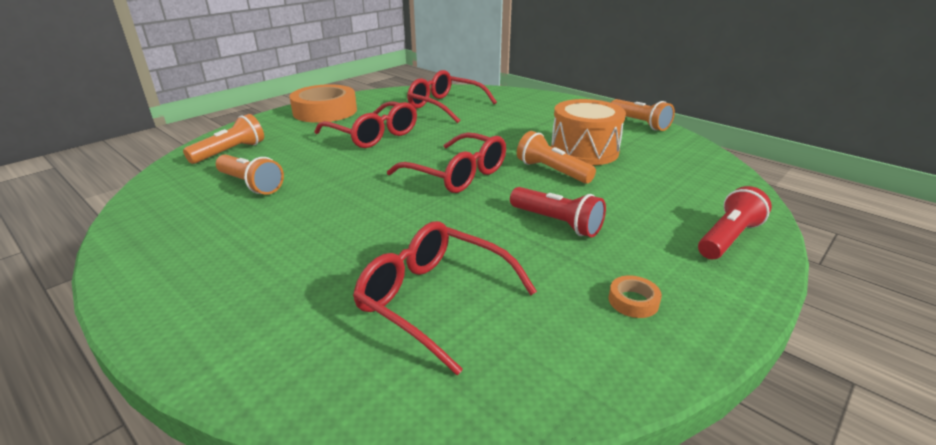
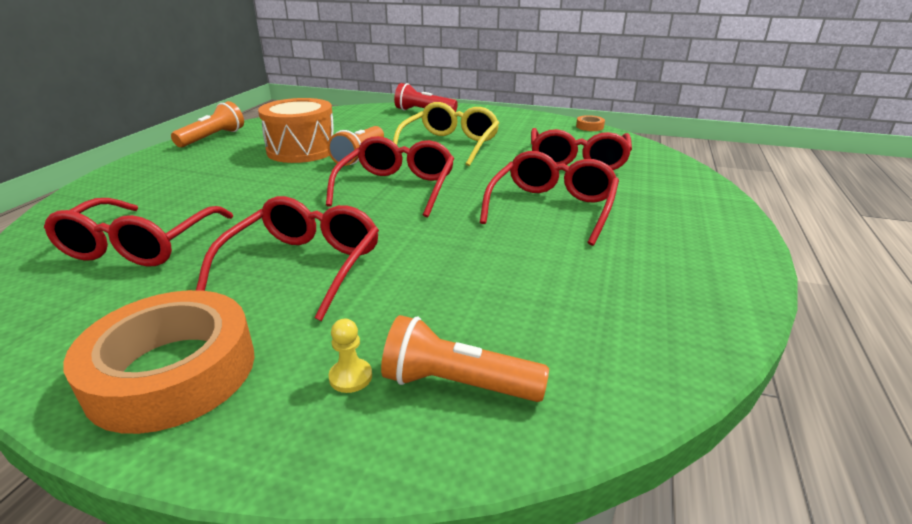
camera: 115 degrees left, 0 degrees up
orange flashlight [216,154,284,195] -> none
red flashlight [510,187,606,238] -> yellow glasses [393,102,499,166]
orange tape [609,276,662,318] -> orange tape moved to [576,115,605,131]
none -> yellow pawn [328,319,372,393]
none -> red glasses [480,151,619,246]

